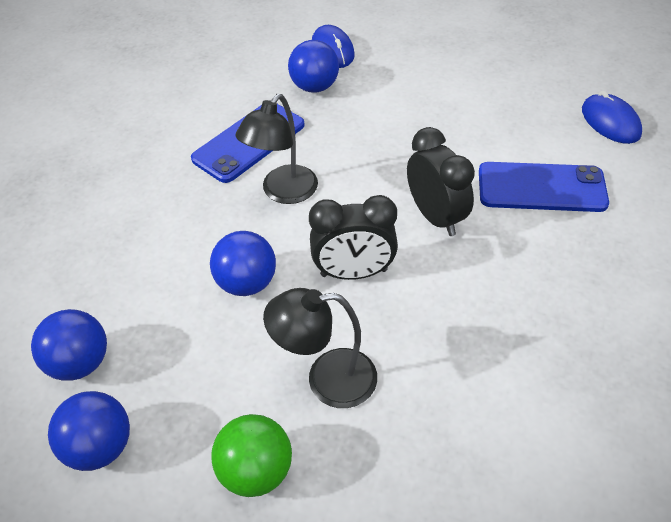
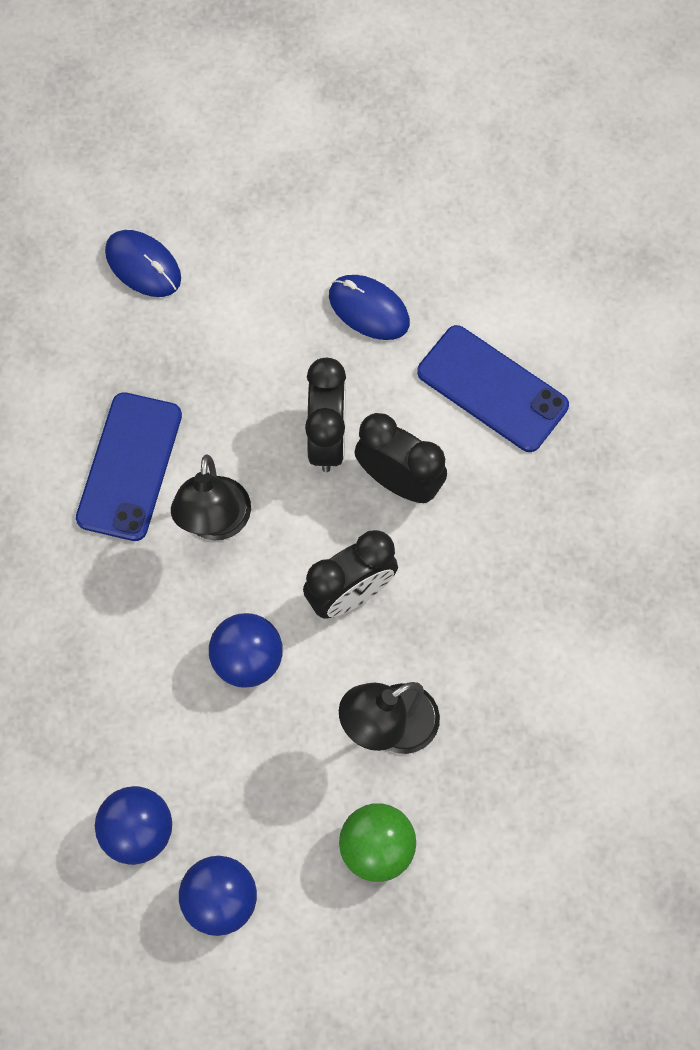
camera: 30 degrees left, 20 degrees up
blue ball [288,40,339,92] -> none
blue phone [479,162,609,212] -> blue phone turned 60 degrees clockwise [417,325,569,452]
blue mouse [582,91,642,144] -> blue mouse moved to [329,275,410,340]
none -> black clock [305,358,346,472]

